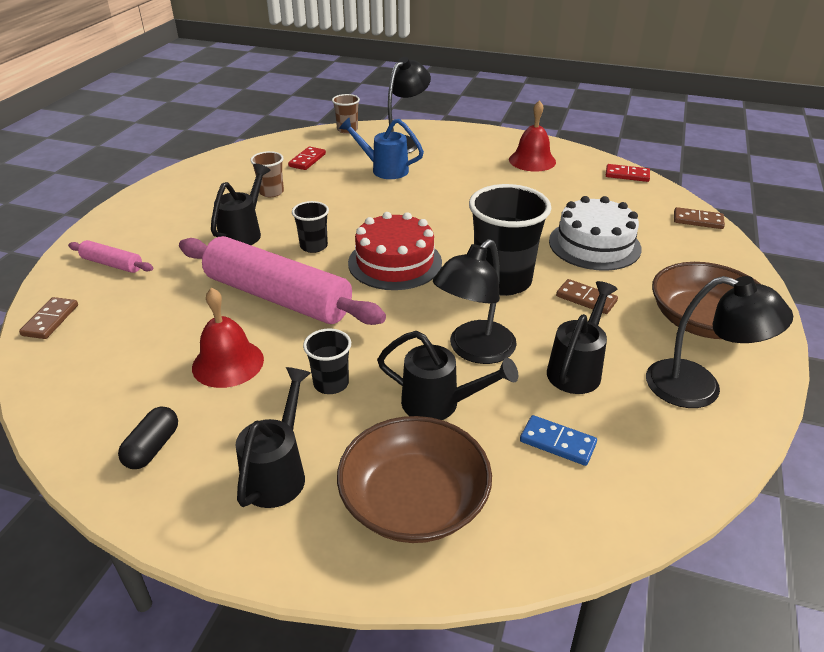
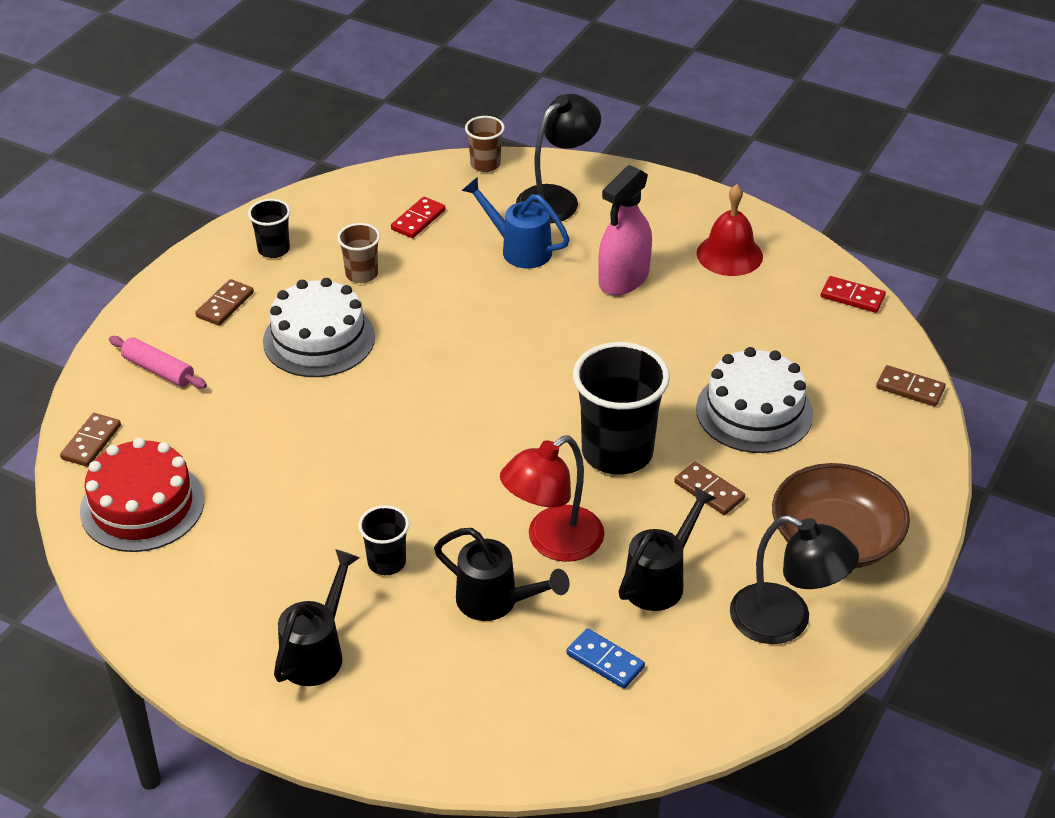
camera: 10 degrees right, 5 degrees up
black capsule [118,407,178,469] -> none
pink rolling pin [179,236,386,325] -> none
red bell [192,288,264,388] -> none
black watering can [211,164,270,245] -> white cake [263,278,375,377]
black cup [292,201,329,253] -> black cup moved to [248,199,290,258]
brown bowl [337,416,492,543] -> none
red cake [348,212,442,290] -> red cake moved to [80,438,204,552]
black lamp [433,239,517,364] -> red lamp [500,436,605,562]
none -> brown domino [195,279,254,326]
none -> pink spray bottle [598,165,652,295]

